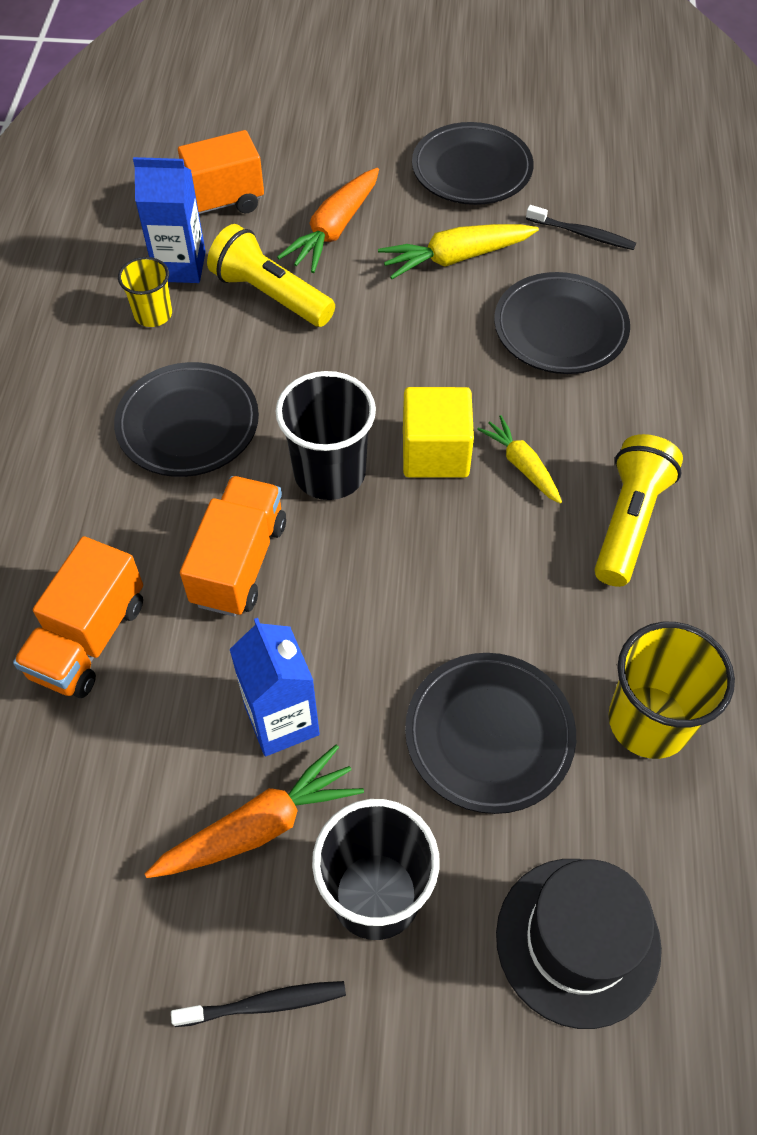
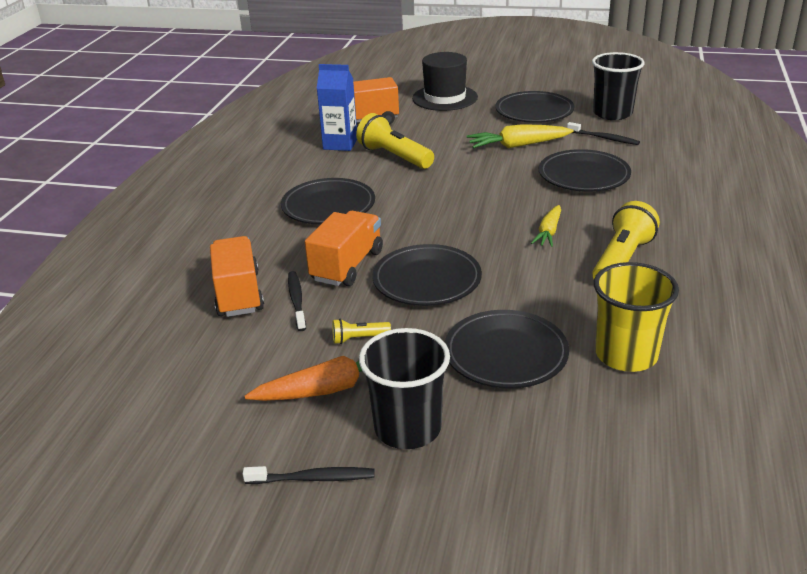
camera: 10 degrees right, 25 degrees down
orange truck [13,536,143,698] -> orange truck turned 135 degrees clockwise [210,236,264,317]
yellow cup [118,257,172,327] -> none
blue carton [229,618,320,757] -> yellow flashlight [332,319,391,344]
black cup [276,371,376,500] -> black cup moved to [592,52,645,120]
orange carrot [277,168,379,273] -> none
yellow cube [403,387,474,478] -> none
yellow carrot [477,415,562,504] -> yellow carrot turned 135 degrees counterclockwise [531,205,561,247]
black hat [496,859,662,1029] -> black hat moved to [412,52,478,111]
none -> black toothbrush [288,271,306,331]
none -> black plate [372,244,482,306]

